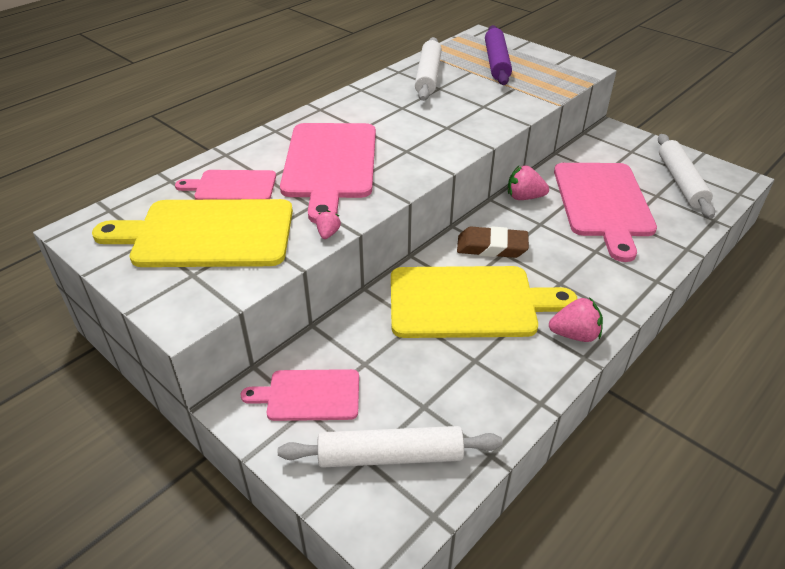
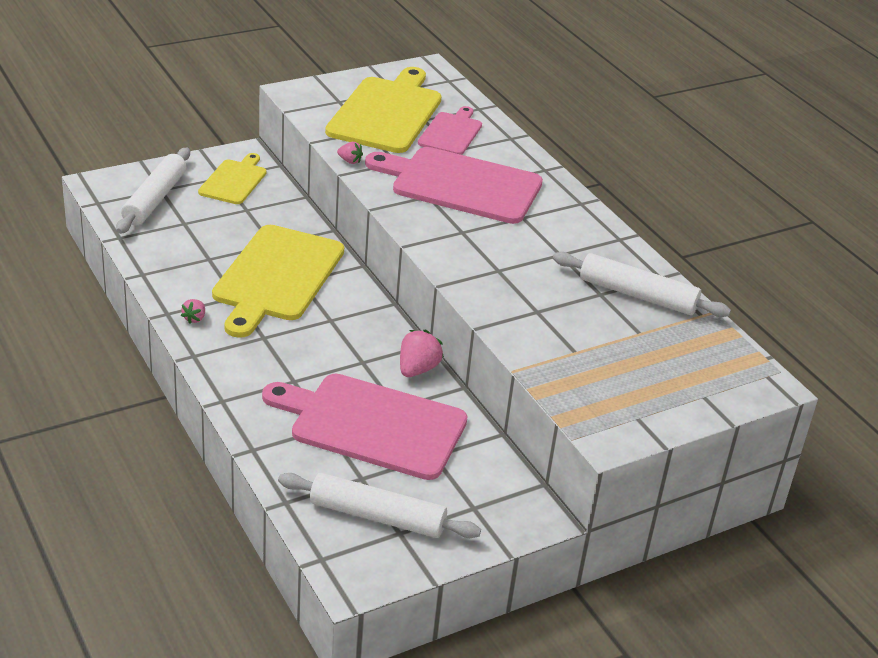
camera: 105 degrees right, 5 degrees down
pink cutting board [241,369,359,421] -> yellow cutting board [198,153,266,204]
brown eraser [457,226,529,258] -> none
purple rolling pin [485,25,512,85] -> none
pink strawberry [549,297,603,342] -> pink strawberry [181,299,205,324], size x0.57

